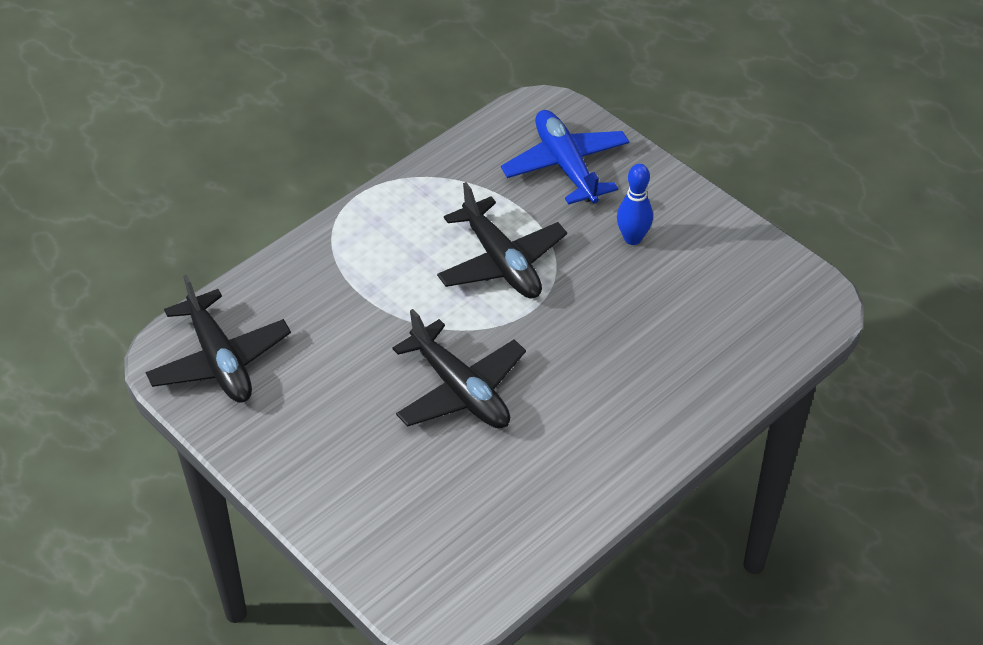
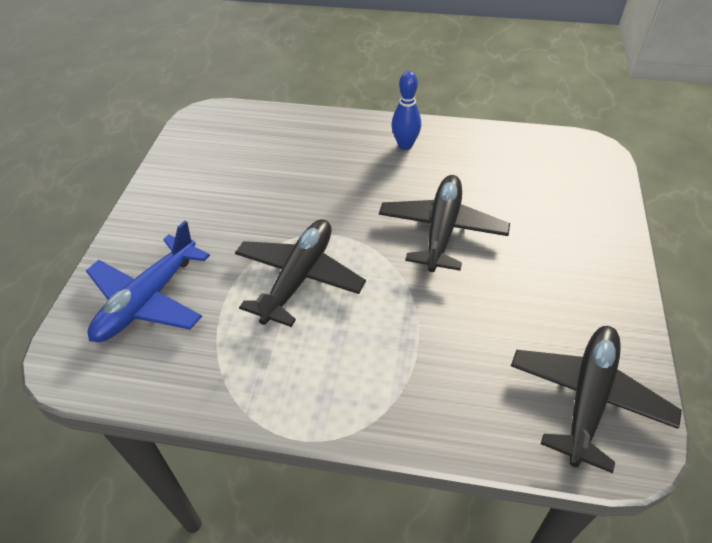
camera: 125 degrees left, 0 degrees up
blue bowling pin [617,164,653,245] -> blue bowling pin moved to [392,71,421,150]

